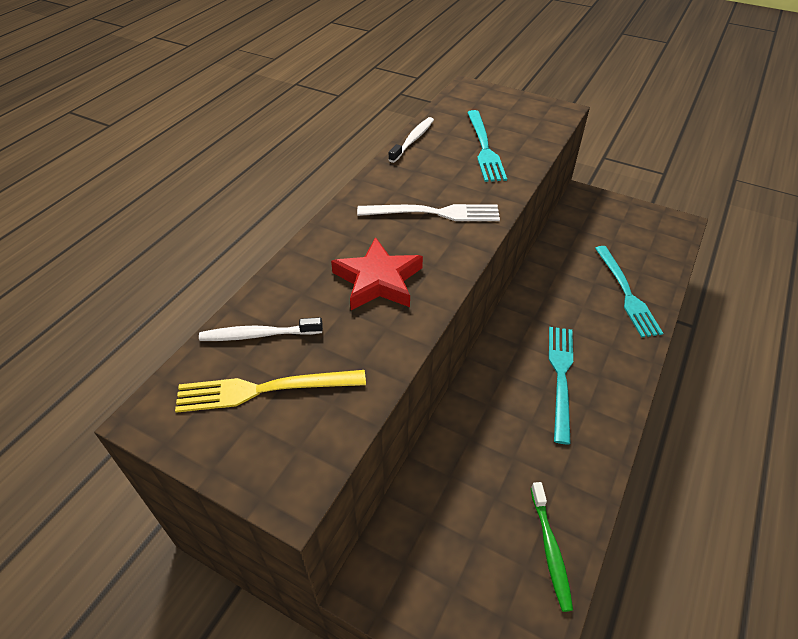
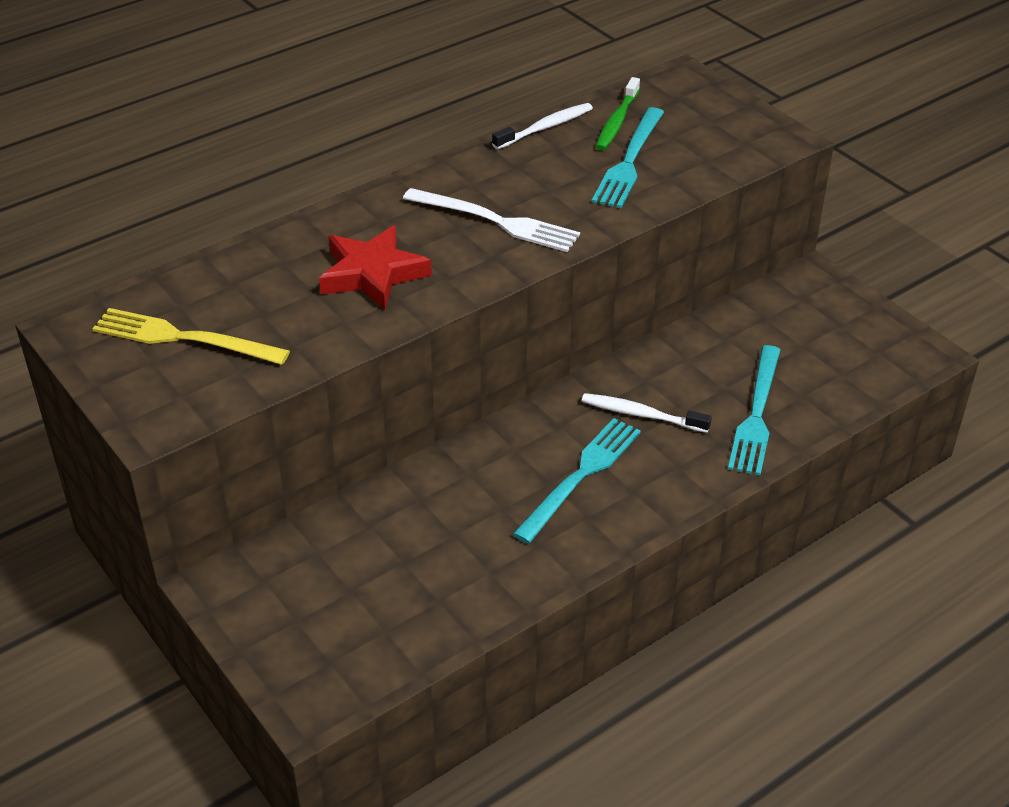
camera: 25 degrees right, 5 degrees down
white toothbrush [199,317,323,341] -> white toothbrush moved to [582,393,712,433]
green toothbrush [531,482,573,612] -> green toothbrush moved to [596,77,640,151]

